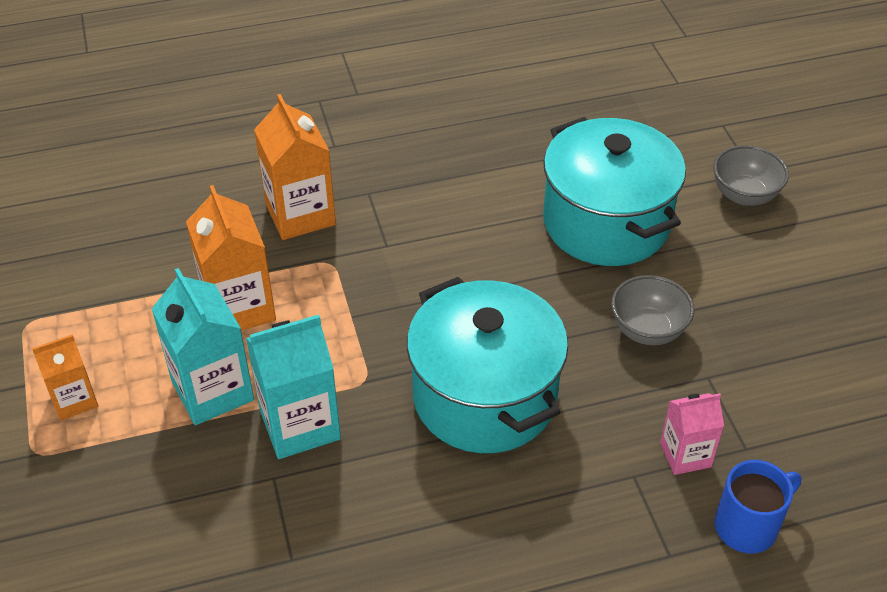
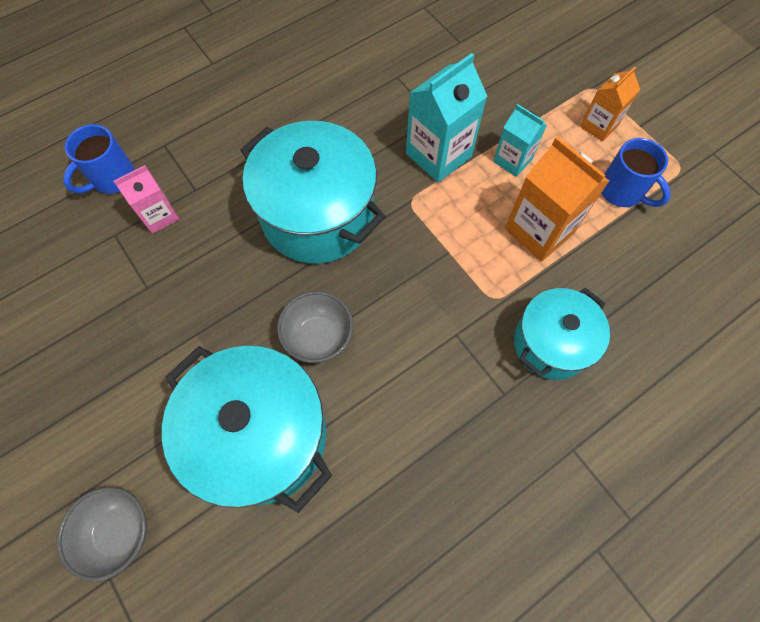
camera: 160 degrees right, 20 degrees up
turquoise carton [152,268,254,425] -> turquoise carton [493,104,547,177], size x0.60
orange carton [254,94,336,240] -> turquoise pot [514,288,610,380]
grey bowl [611,275,694,345] -> grey bowl moved to [277,291,353,363]
none -> blue mug [601,138,670,207]

